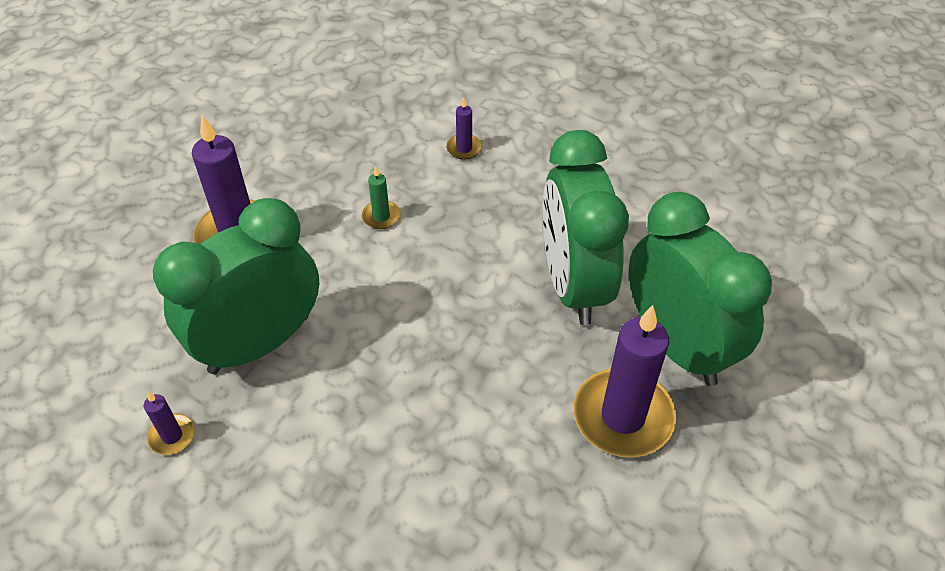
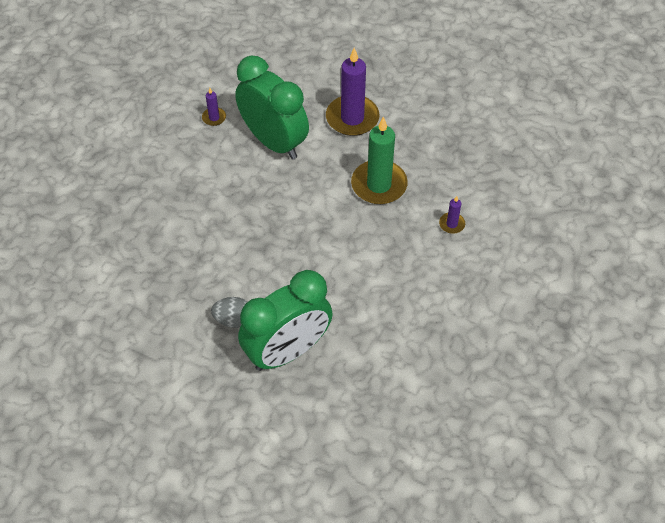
camera: 85 degrees right, 5 degrees up
green candle [362,166,401,229] -> green candle [351,116,408,204], size x2.21
green clock [542,130,629,325] -> none
purple candle [573,305,676,458] -> grey egg [211,297,247,328]

